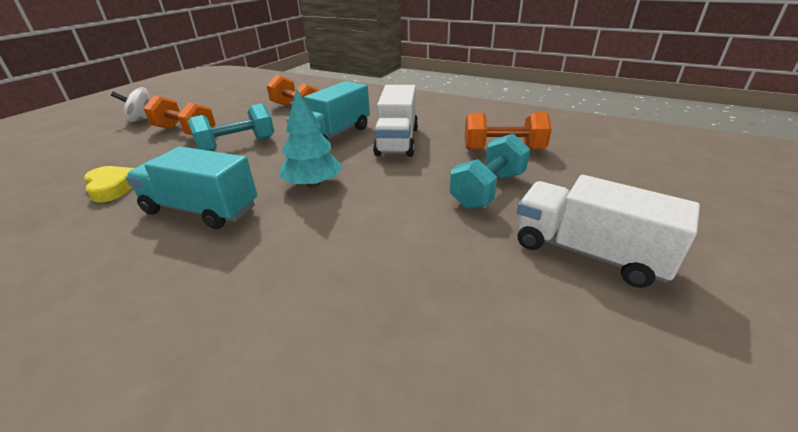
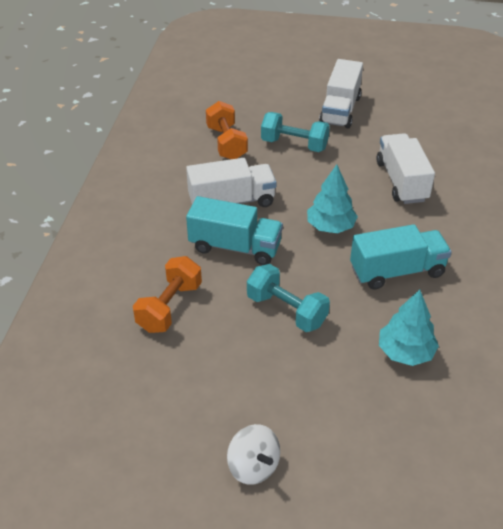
camera: 110 degrees left, 10 degrees up
yellow heart [84,166,134,203] -> turquoise tree [379,290,439,366]
turquoise truck [126,146,257,229] -> turquoise truck turned 105 degrees counterclockwise [350,224,452,290]
orange dumbbell [143,96,216,135] -> none
none -> white truck [376,133,435,204]

